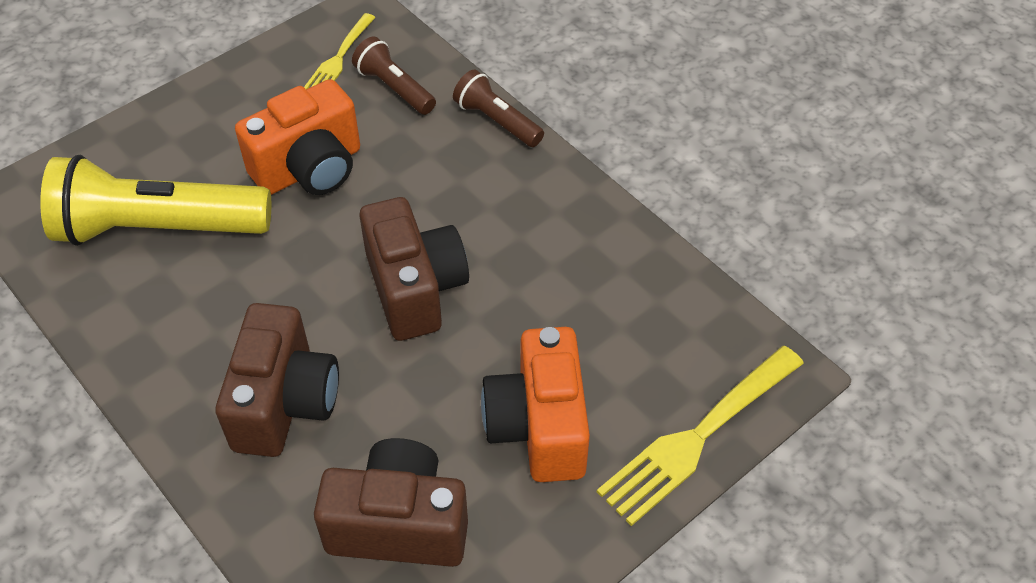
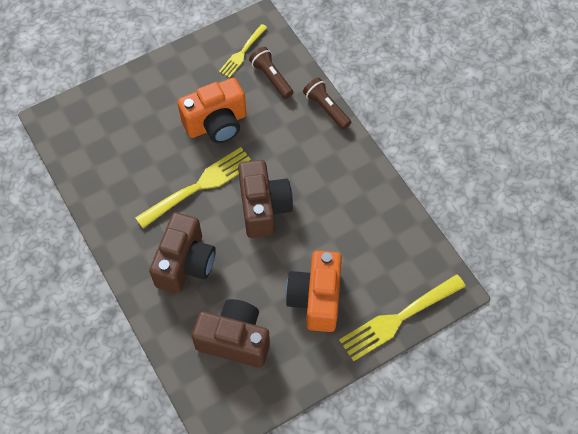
camera: 10 degrees right, 10 degrees up
yellow flashlight [40,155,271,246] -> none
none -> yellow fork [135,147,251,228]

